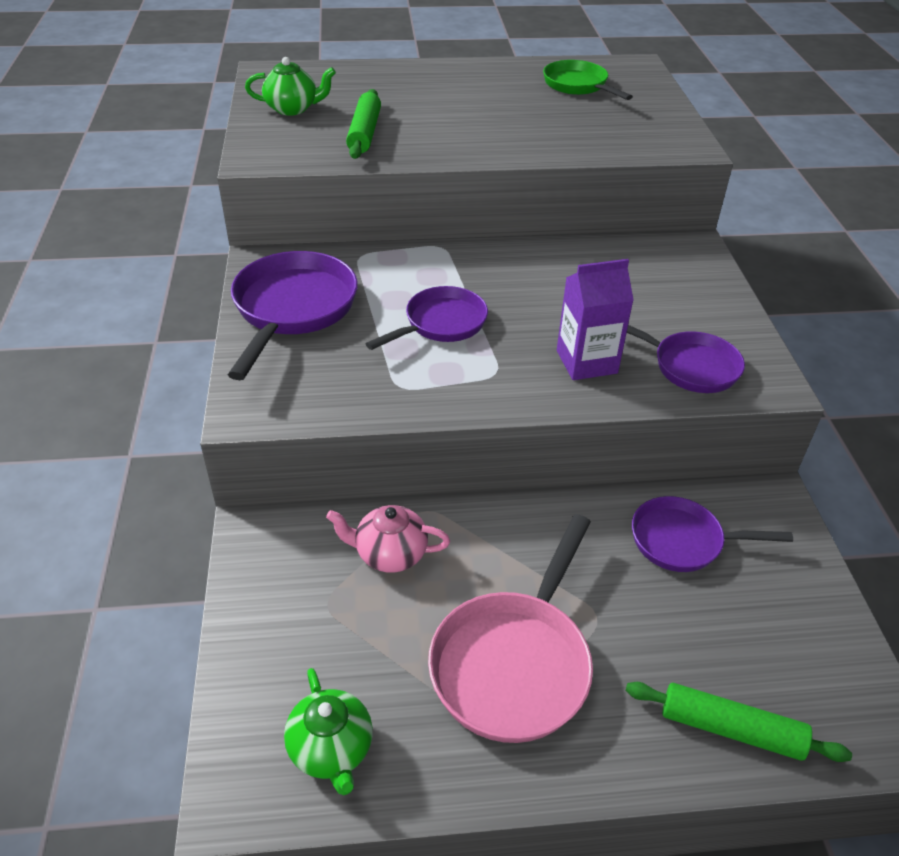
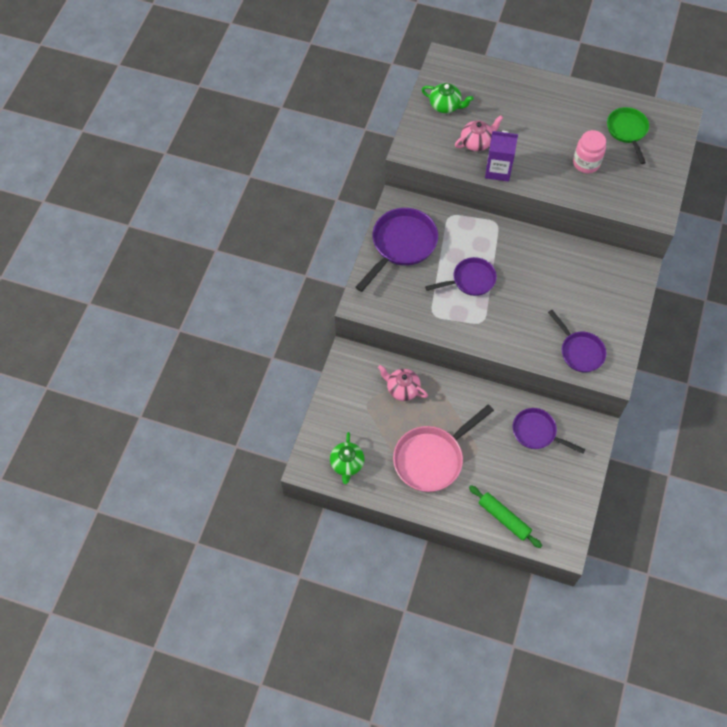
camera: 25 degrees right, 20 degrees up
green rolling pin [346,89,381,159] -> pink teapot [455,115,503,151]
purple carton [557,259,634,380] -> purple carton moved to [485,131,518,182]
none -> pink jar [573,130,606,173]

